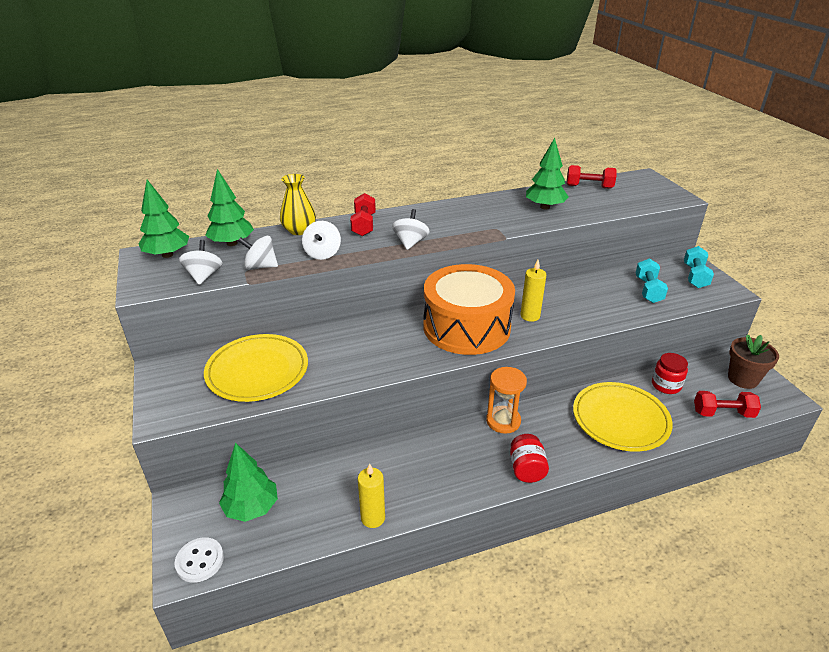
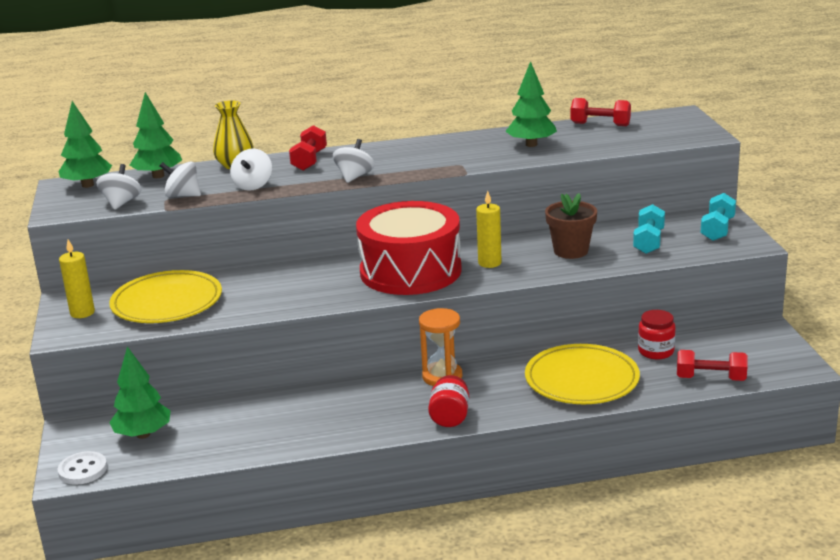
camera: 10 degrees right, 10 degrees down
yellow candle [358,463,385,528] -> yellow candle moved to [59,239,95,318]
orange drum [423,264,515,355] -> red drum [356,201,462,295]
brown flower pot [728,334,779,389] -> brown flower pot moved to [545,193,597,259]

